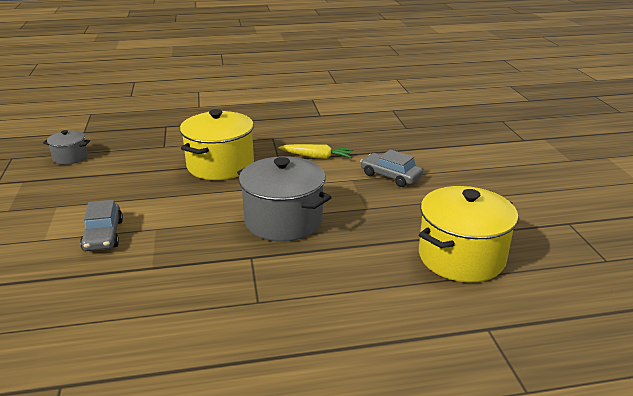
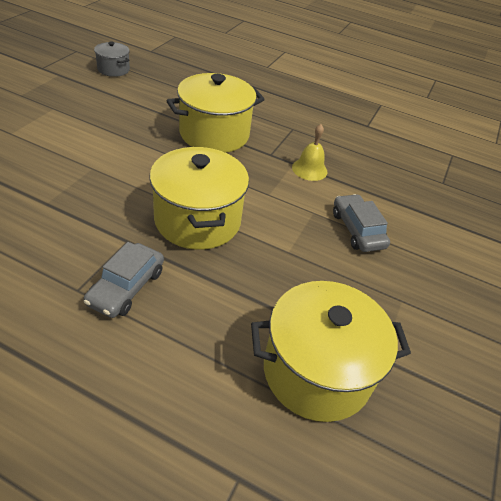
camera: 30 degrees right, 15 degrees up
grey car [80,200,123,251] -> grey car moved to [84,242,164,318]
grey pot [237,156,332,242] -> yellow pot [149,147,249,250]
yellow carrot [278,144,353,159] -> yellow bell [292,124,328,181]

